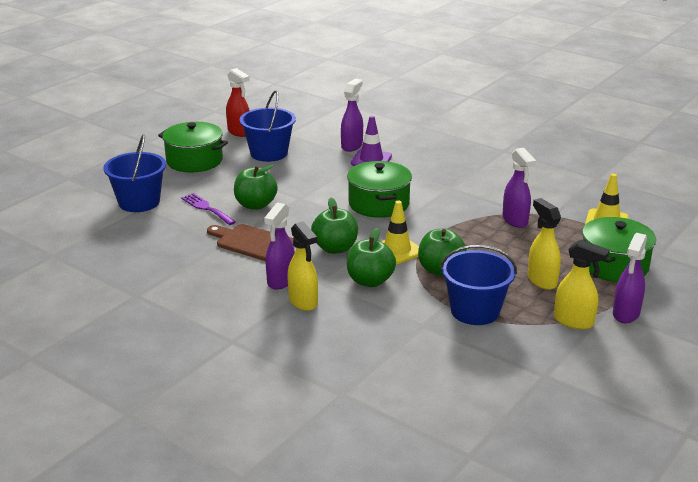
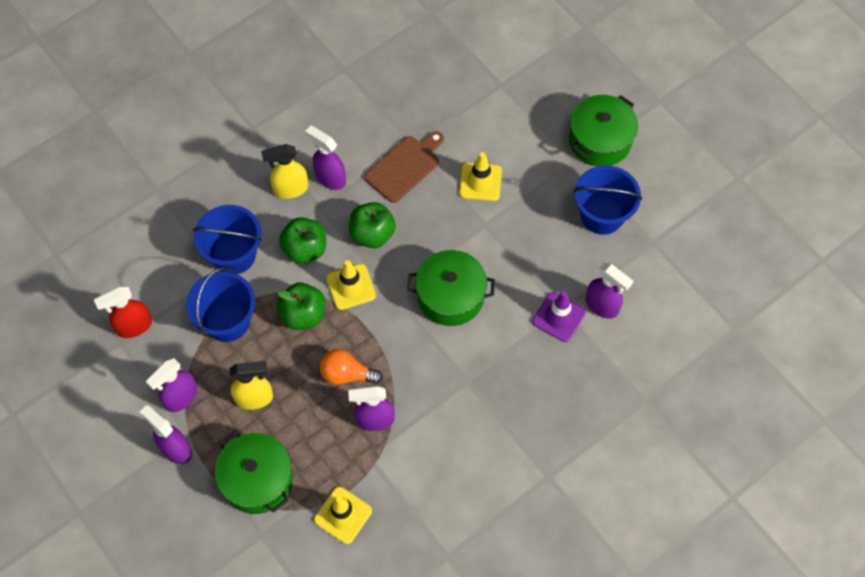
camera: 105 degrees right, 35 degrees up
blue bucket [104,134,166,212] -> blue bucket moved to [192,205,262,274]
purple fork [181,193,236,225] -> none
red spray bottle [226,68,250,137] -> red spray bottle moved to [94,287,152,338]
green apple [234,165,278,210] -> yellow traffic cone [459,152,502,201]
yellow spray bottle [554,240,610,330] -> purple spray bottle [146,358,198,412]
none -> orange light bulb [320,349,383,385]

